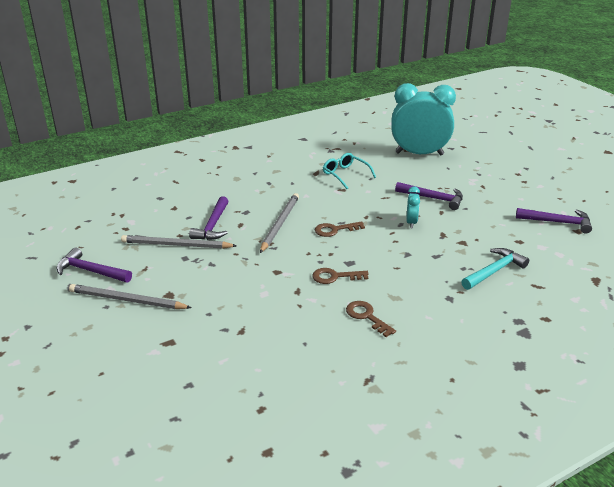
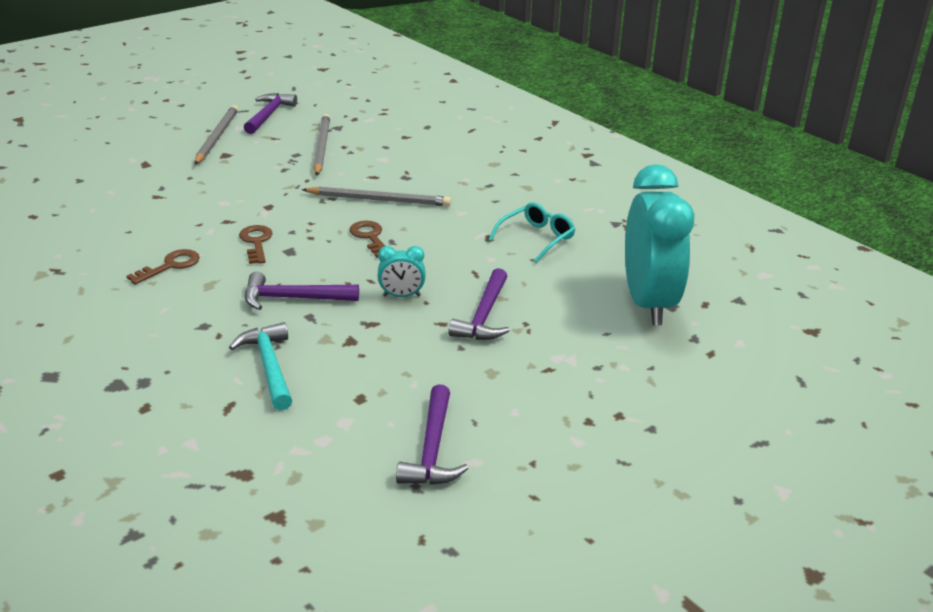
camera: 80 degrees right, 0 degrees up
purple hammer [189,196,228,240] -> purple hammer moved to [245,272,359,310]
turquoise hammer [461,248,529,290] -> turquoise hammer turned 150 degrees counterclockwise [229,322,292,410]

